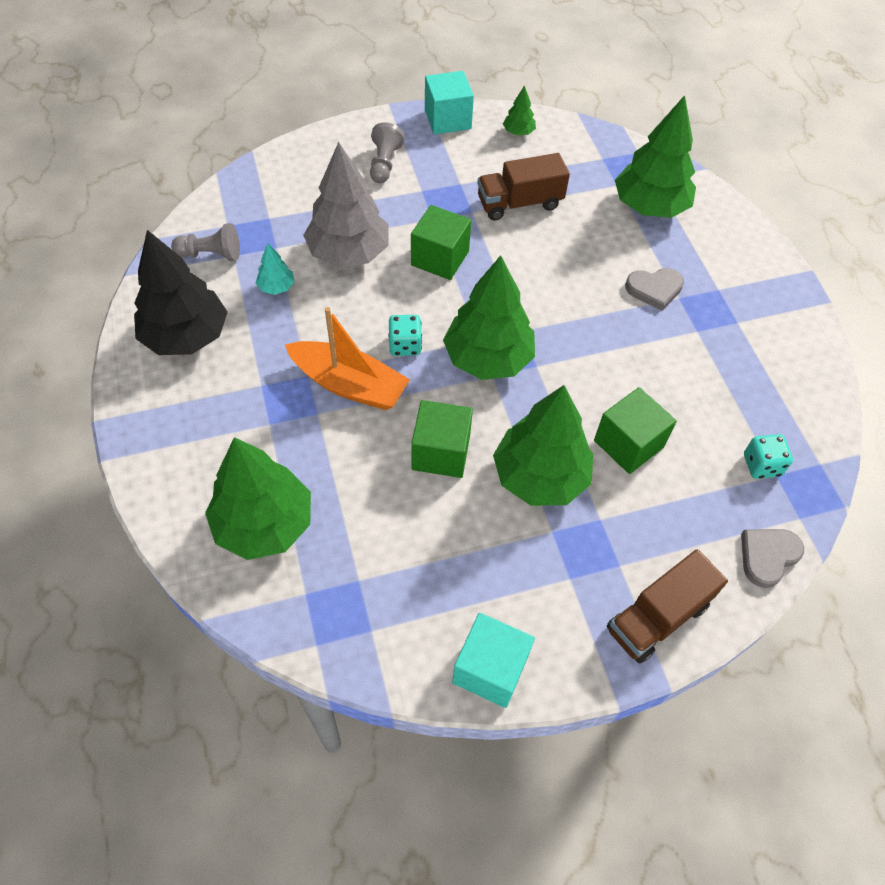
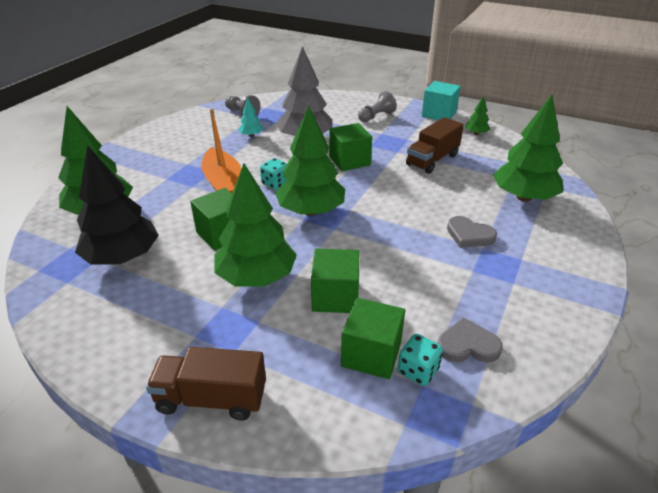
camera: 45 degrees right, 20 degrees down
black tree [134,230,228,355] -> black tree moved to [75,145,159,264]
turquoise cube [452,612,535,708] -> none
brown truck [477,153,570,220] -> brown truck turned 75 degrees counterclockwise [406,117,464,174]
grey heart [741,529,804,588] -> grey heart moved to [437,317,503,362]
none -> green cube [341,298,405,379]

